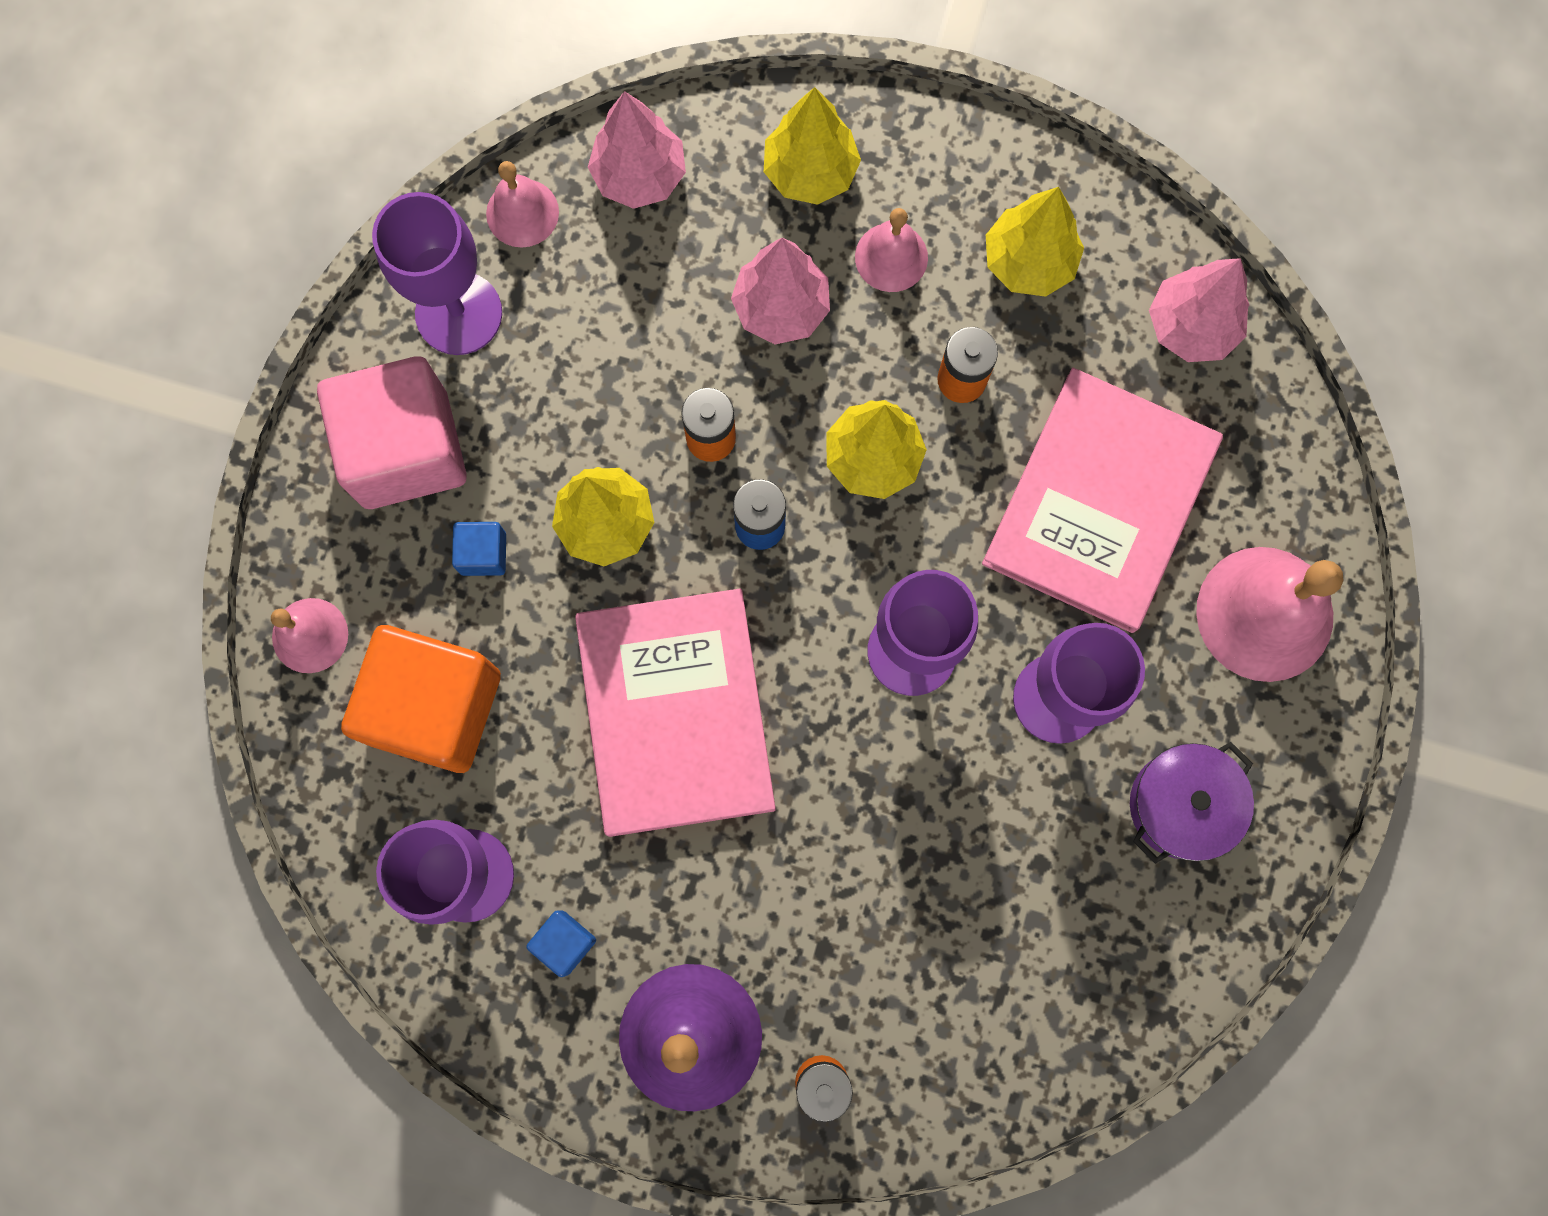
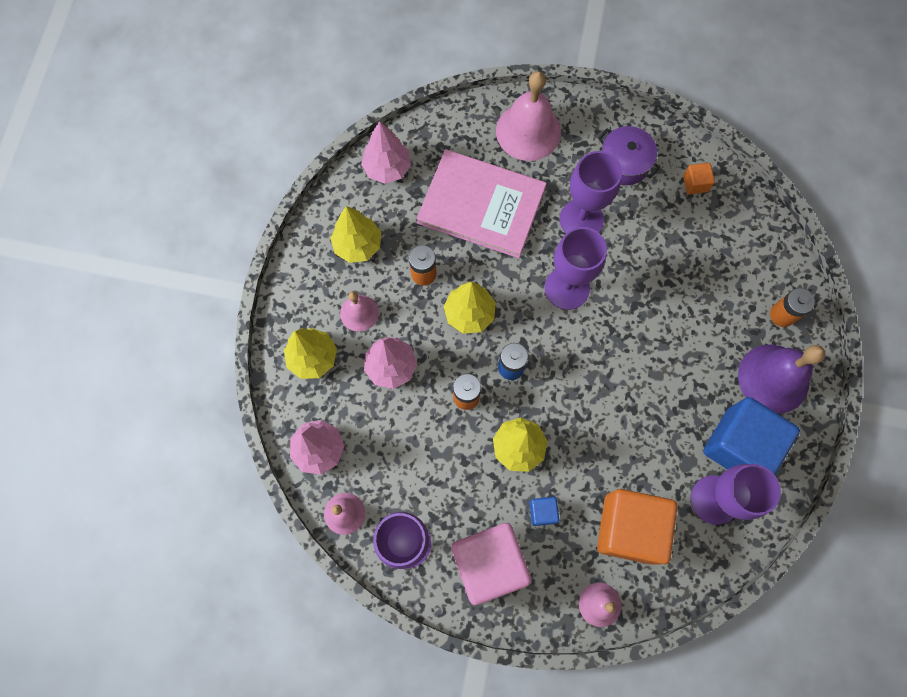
camera: 95 degrees left, 5 degrees down
blue cube [526,911,596,977] -> blue cube [703,397,800,475], size x2.38
pink book [575,589,775,837] -> none
none -> orange cube [683,163,715,194]

